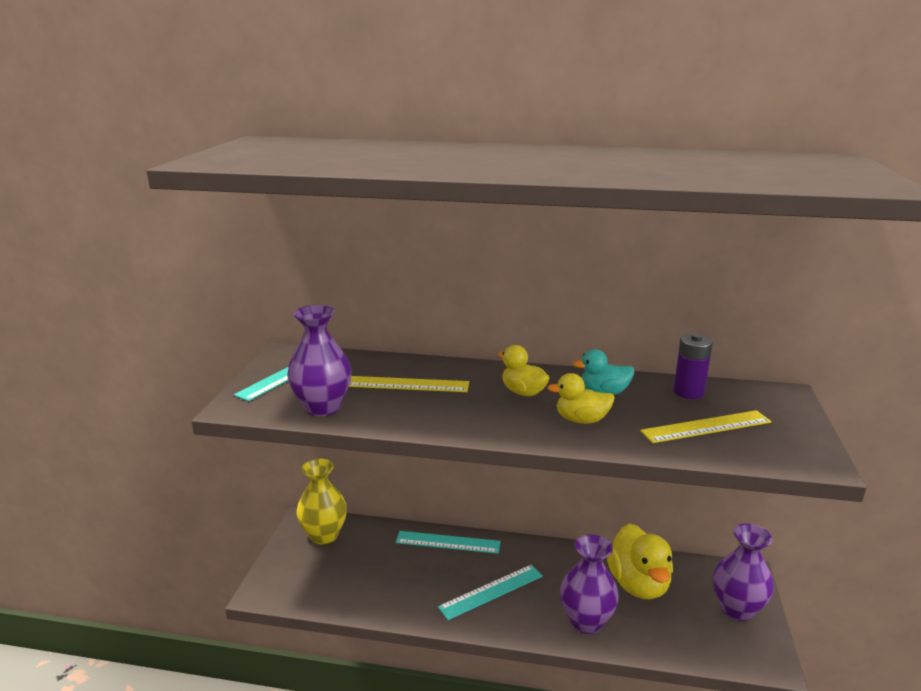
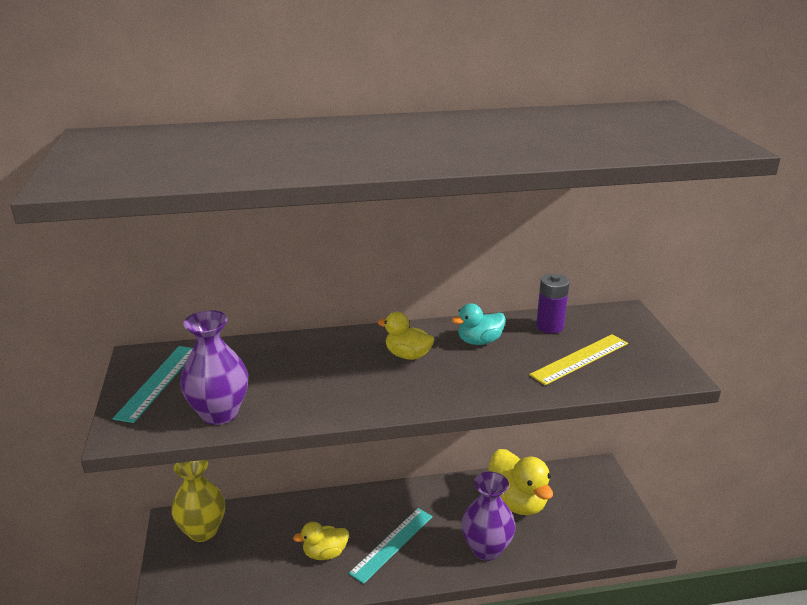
camera: 20 degrees left, 5 degrees up
yellow ruler [349,376,469,392] -> none
turquoise ruler [395,531,500,554] -> none
yellow duck [547,373,615,424] -> yellow duck moved to [293,522,349,560]
purple vase [713,523,774,621] -> none

